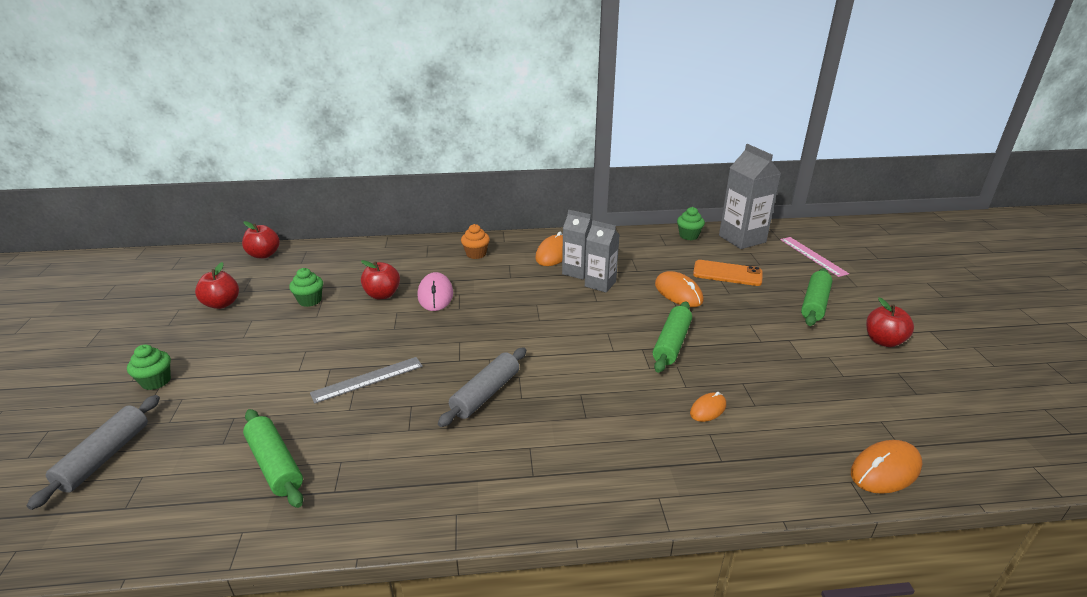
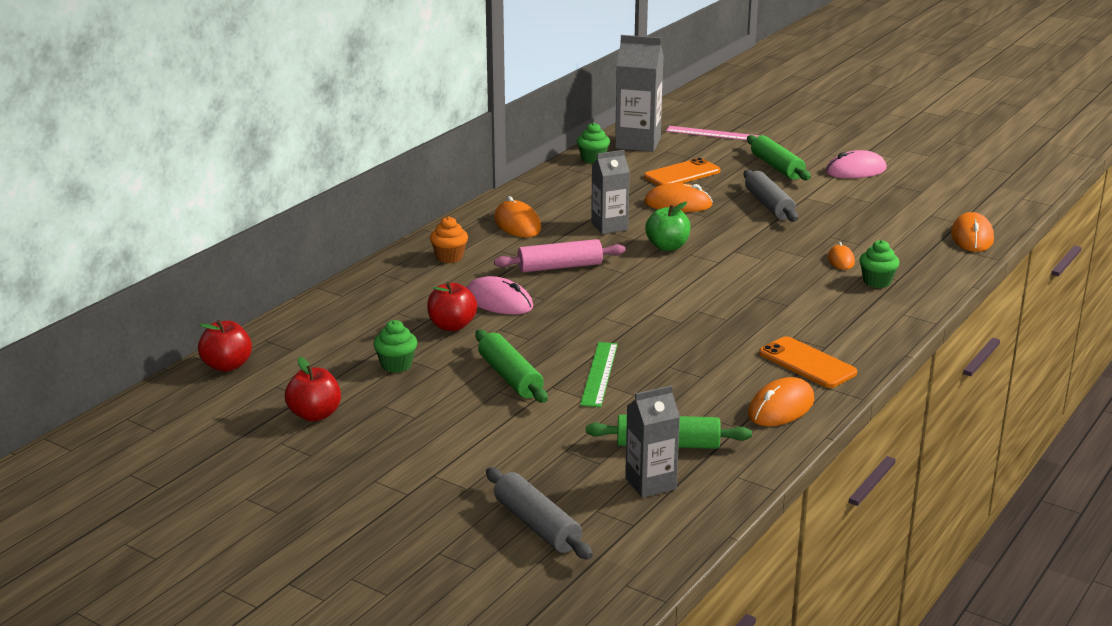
camera: 50 degrees left, 5 degrees down
green cupcake [127,344,171,390] -> green cupcake moved to [859,240,900,288]
grey ruler [310,357,423,404] -> green ruler [580,342,618,407]
grey rolling pin [438,347,526,427] -> grey rolling pin moved to [744,170,798,222]
grey carton [562,210,592,280] -> grey carton moved to [625,385,680,498]
green rolling pin [653,301,692,373] -> green rolling pin moved to [475,330,548,403]
red apple [866,298,914,347] -> pink mouse [825,150,887,178]
none -> pink rolling pin [494,239,625,272]
none -> green apple [645,202,691,251]
none -> orange mouse [748,377,814,426]
none -> orange phone [759,336,857,388]

